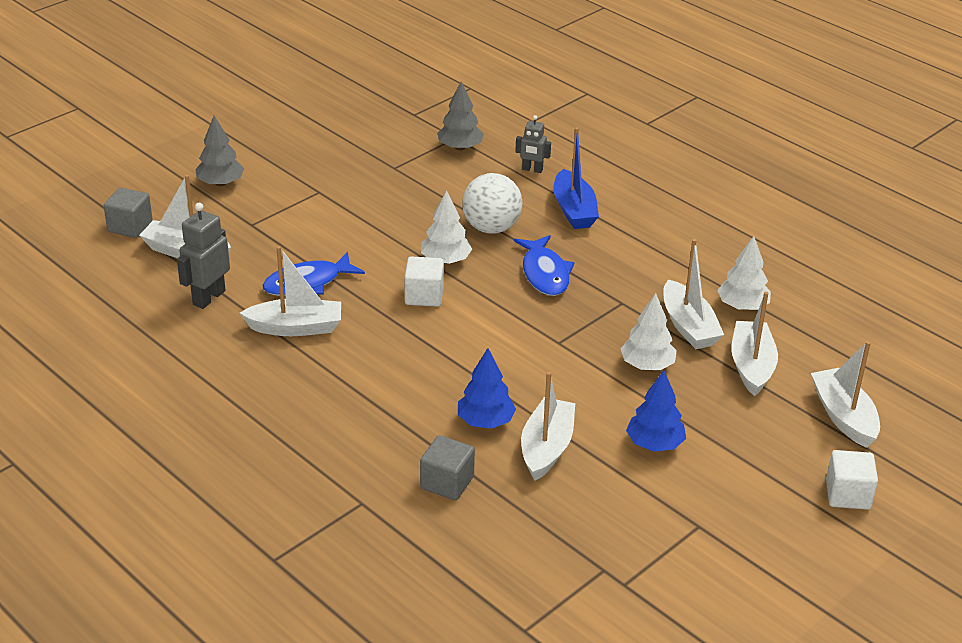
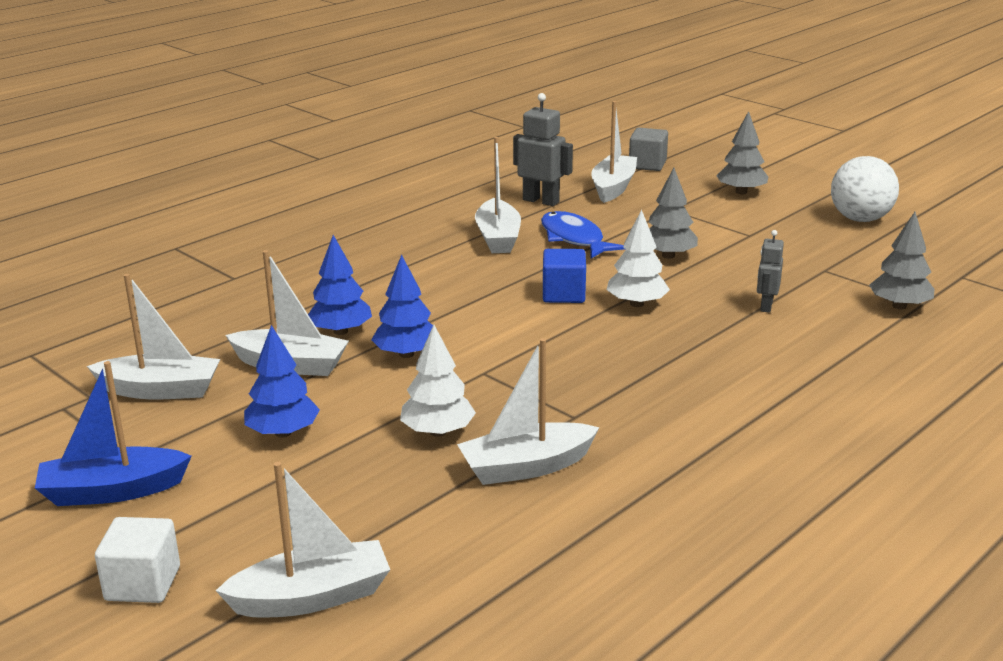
camera: 90 degrees right, 10 degrees down
white cube [404,256,444,307] -> blue cube [543,249,586,303]
grey cube [420,435,475,500] -> none
white ball [462,173,522,234] -> white ball moved to [831,156,899,222]
blue fish [514,235,575,296] -> none
grey robot [515,115,551,173] -> grey robot moved to [757,230,784,313]
blue boat [553,127,599,229] -> blue boat moved to [35,361,192,506]
white tree [717,236,771,310] -> none
white boat [732,292,778,396] -> white boat moved to [87,274,220,399]
none -> blue tree [371,254,437,358]
none -> grey tree [649,168,698,259]

